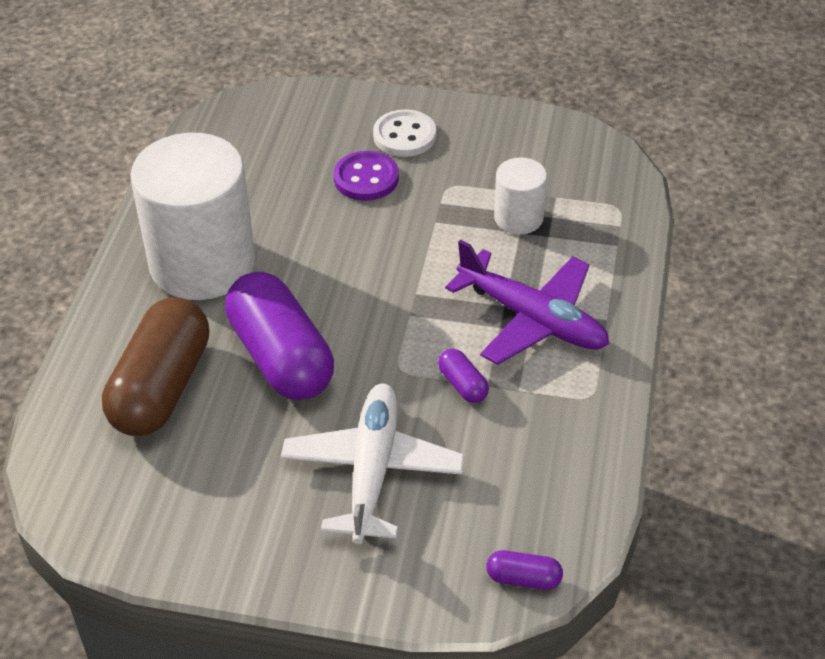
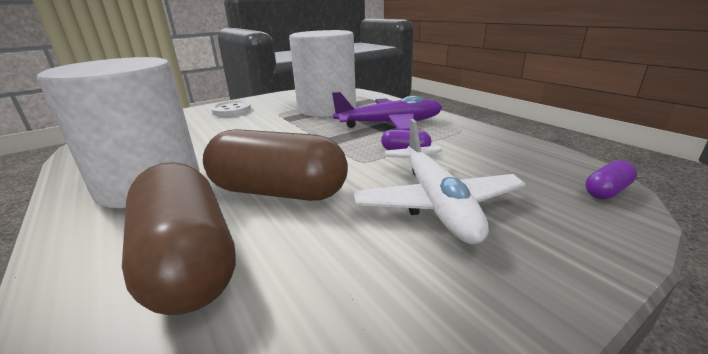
camera: 45 degrees left, 20 degrees down
purple capsule [225,272,334,400] -> brown capsule [203,129,348,201]
white plane [281,383,464,544] -> white plane turned 150 degrees counterclockwise [353,119,526,244]
purple button [334,151,399,201] -> none
white cylinder [494,157,547,235] -> white cylinder [289,30,356,117], size x2.08

